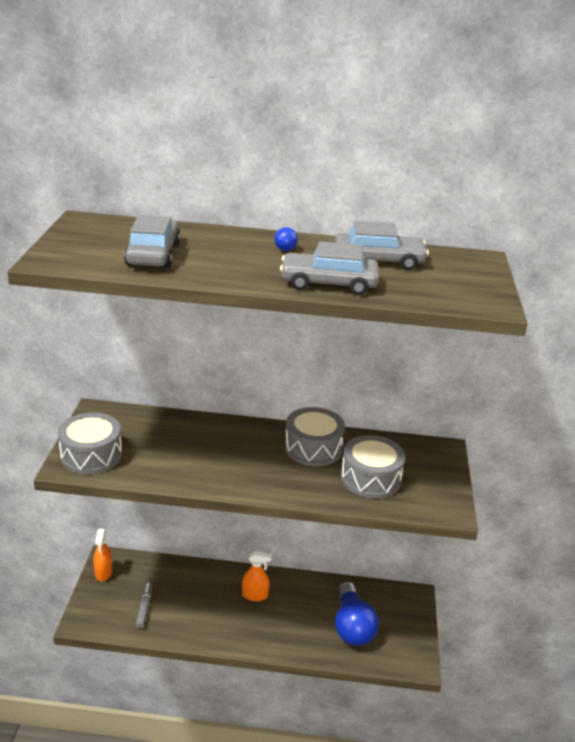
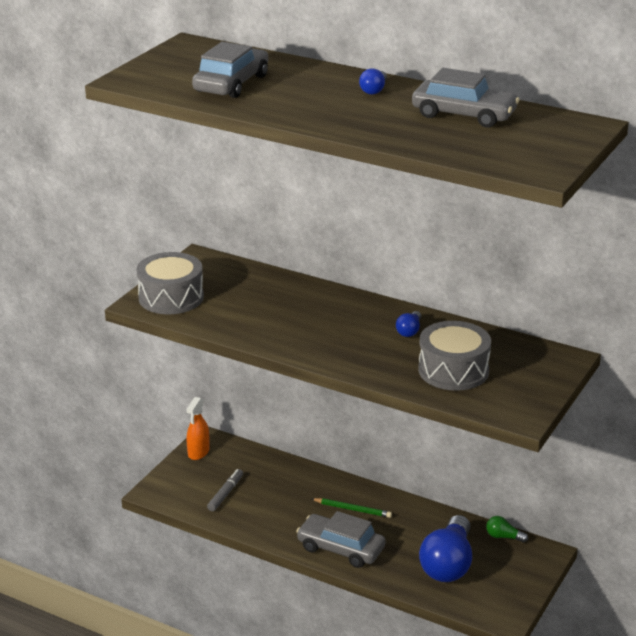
camera: 25 degrees right, 0 degrees up
orange spray bottle [242,551,272,601] -> green pencil [312,498,392,518]
grey car [280,241,379,295] -> grey car moved to [296,511,386,568]
grey drum [284,407,345,466] -> blue light bulb [396,311,421,337]
none -> green light bulb [486,516,528,543]

